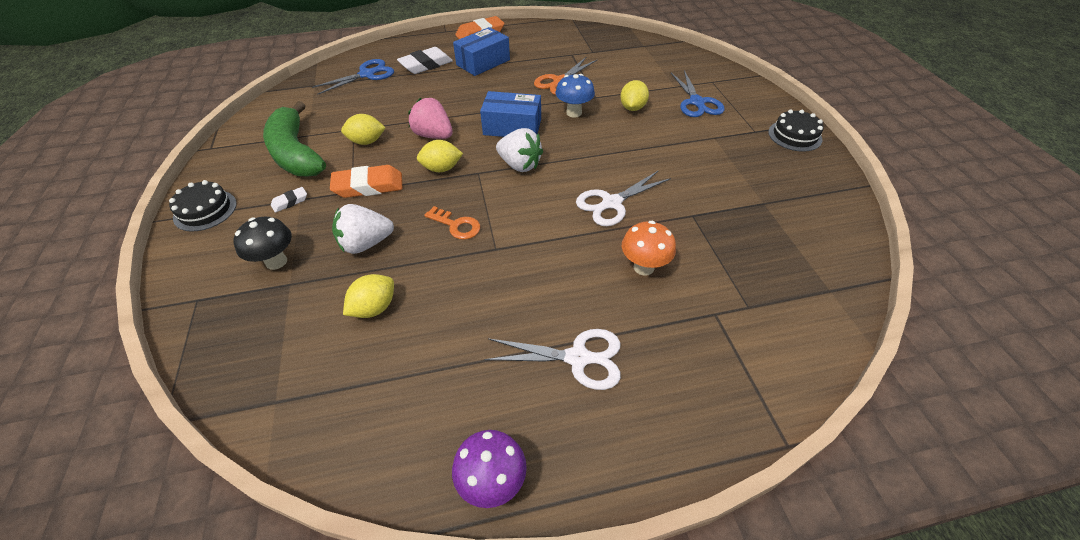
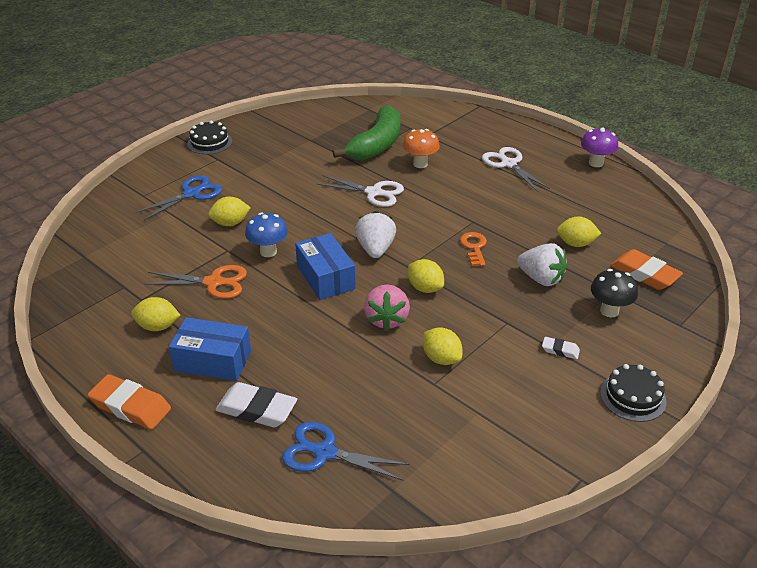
camera: 125 degrees left, 10 degrees down
green banana [263,101,326,176] -> green banana moved to [332,105,401,160]
orange eraser [330,165,403,198] -> orange eraser moved to [610,249,683,290]
none -> yellow lemon [131,297,180,331]

